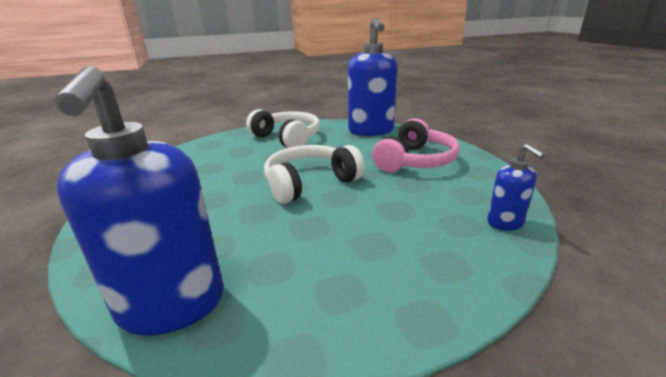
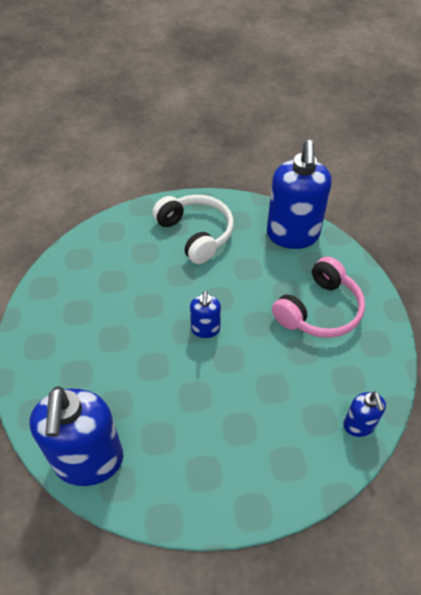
camera: 10 degrees right, 25 degrees up
white headphones [264,145,365,204] -> blue soap dispenser [190,291,221,338]

